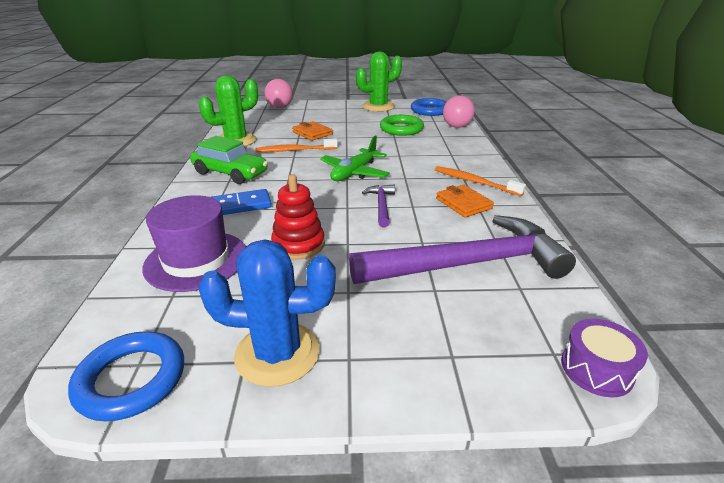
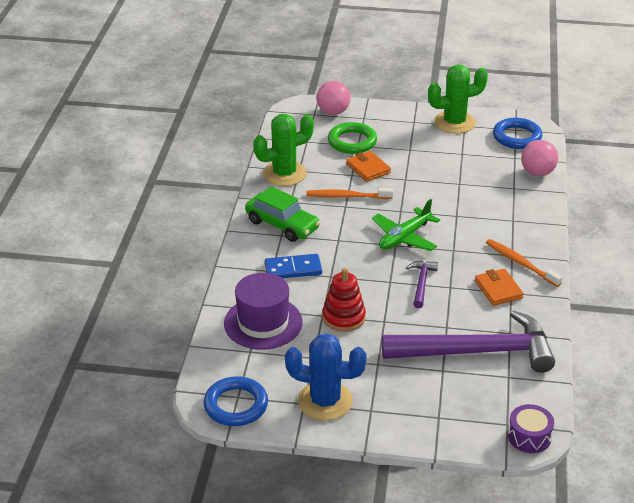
camera: 10 degrees right, 5 degrees up
green ring [380,115,424,136] -> green ring moved to [328,122,377,154]

